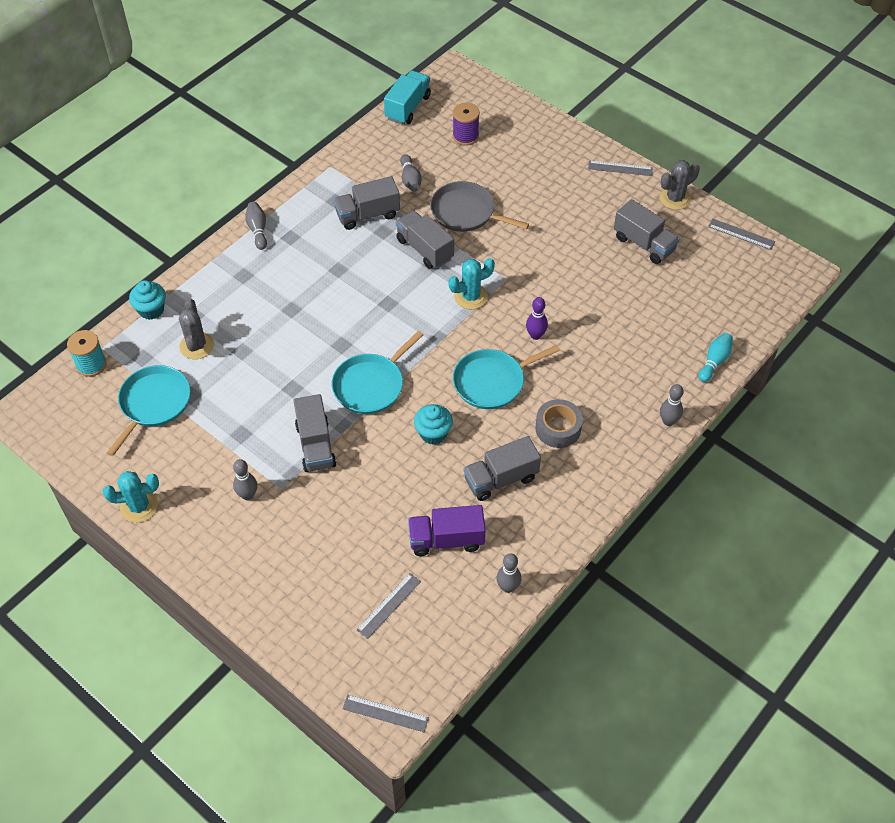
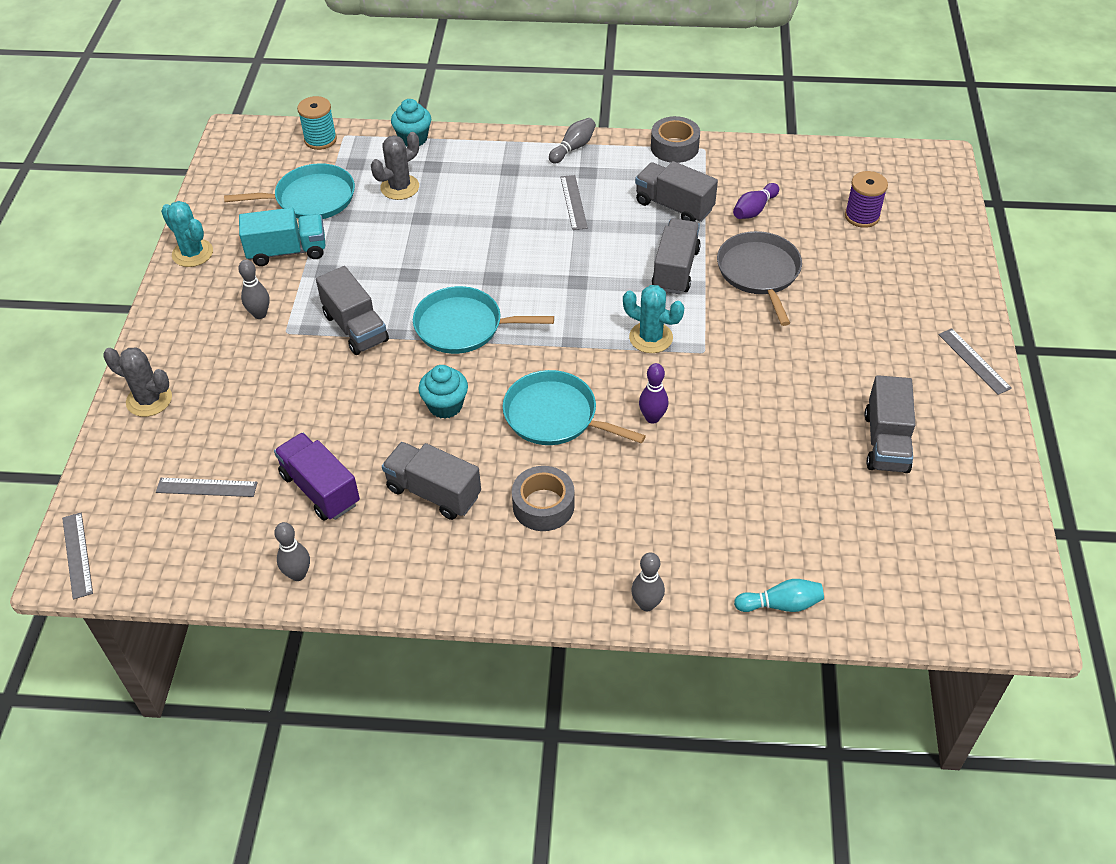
camera: 55 degrees right, 5 degrees down
grey truck [293,394,336,472] -> grey truck turned 75 degrees counterclockwise [316,266,389,355]
turquoise truck [384,70,431,124] -> turquoise truck moved to [239,208,325,266]
grey bowling pin [400,154,422,192] -> purple bowling pin [733,183,779,219]
grey cactus [660,160,700,210] -> grey cactus moved to [103,348,172,417]
grey ruler [708,219,775,250] -> grey ruler moved to [561,175,588,230]
none -> grey tape [651,116,700,163]

